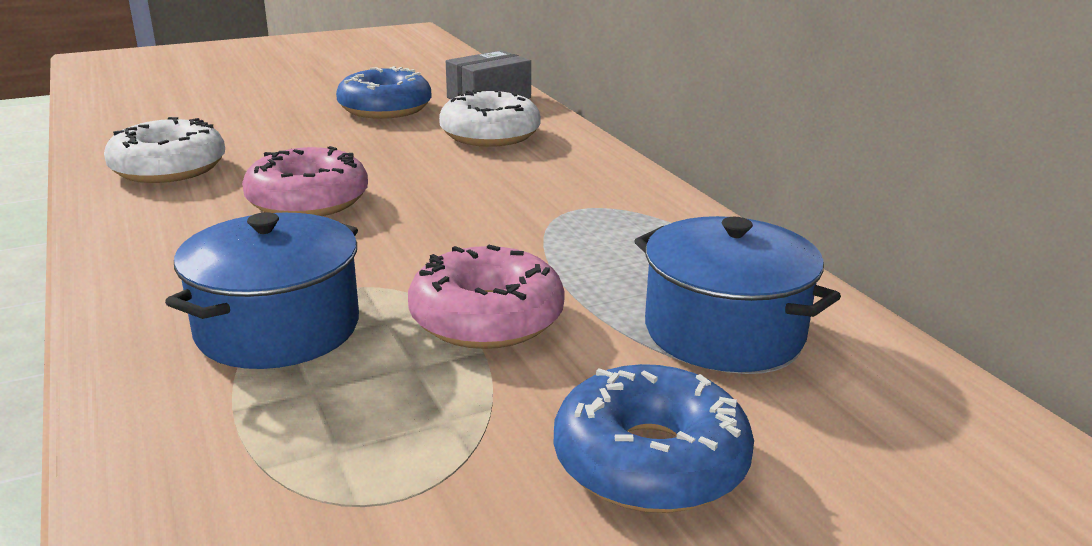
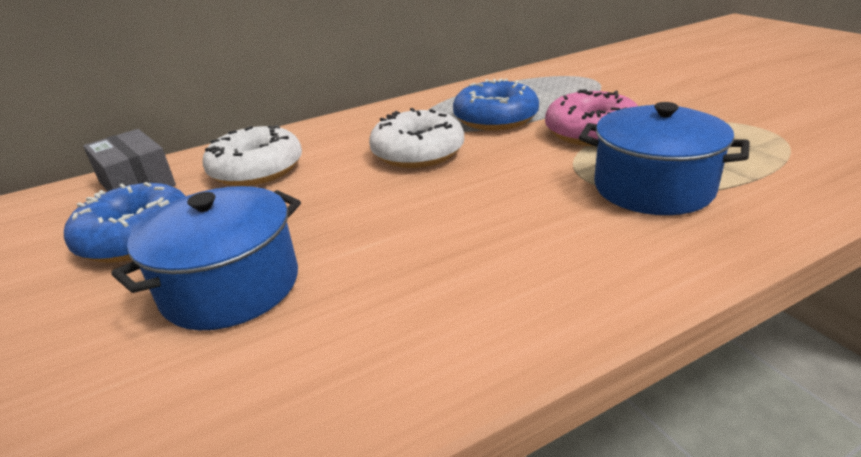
camera: 90 degrees left, 5 degrees up
white donut [104,117,225,183] -> white donut moved to [369,108,464,168]
pink donut [242,146,368,216] -> none
blue donut [554,364,754,513] -> blue donut moved to [453,79,539,130]
blue pot [635,216,841,372] -> blue pot moved to [111,186,301,330]

